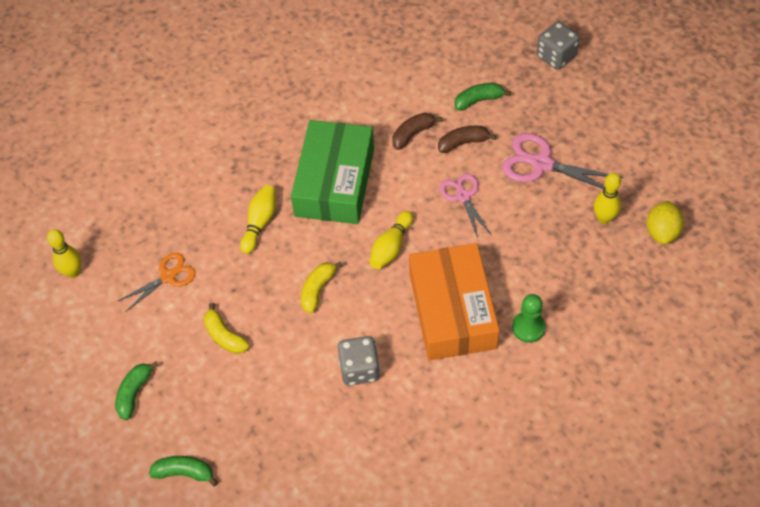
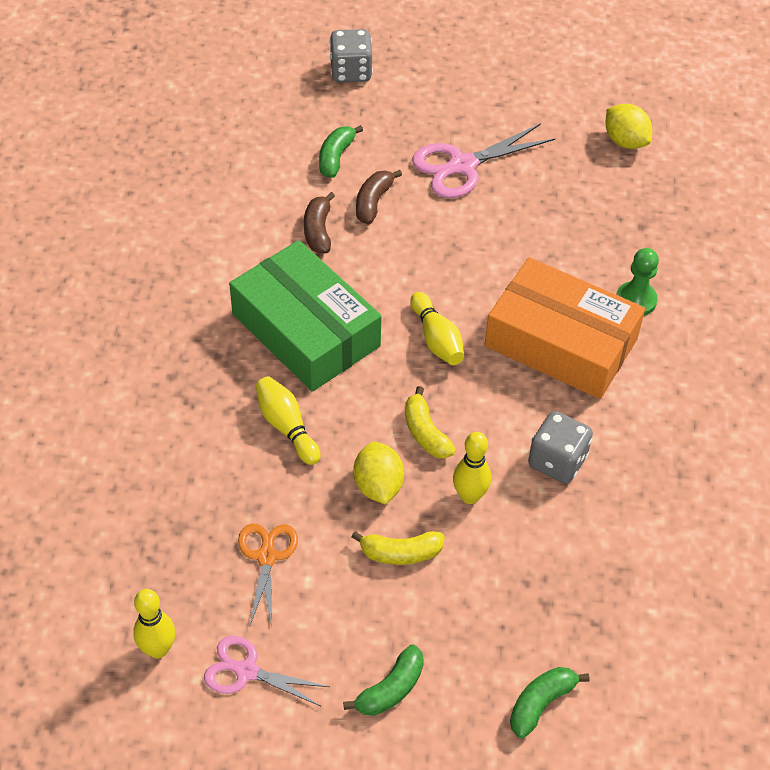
camera: 55 degrees left, 5 degrees down
green banana [115,361,159,420] -> green banana turned 105 degrees counterclockwise [343,645,424,716]
pink scissors [440,174,491,238] -> pink scissors moved to [204,636,330,707]
yellow bowling pin [594,173,621,224] -> yellow bowling pin moved to [453,432,491,504]
none -> yellow lemon [353,442,404,505]

